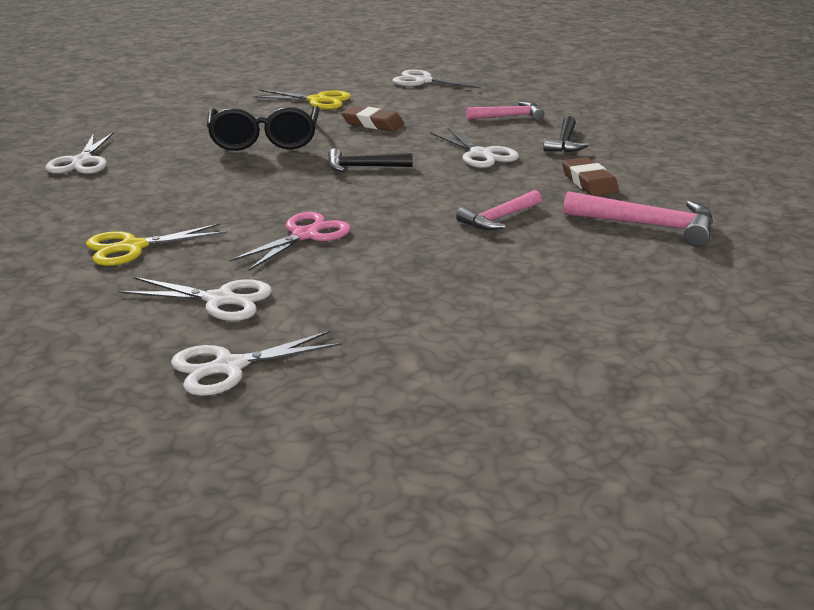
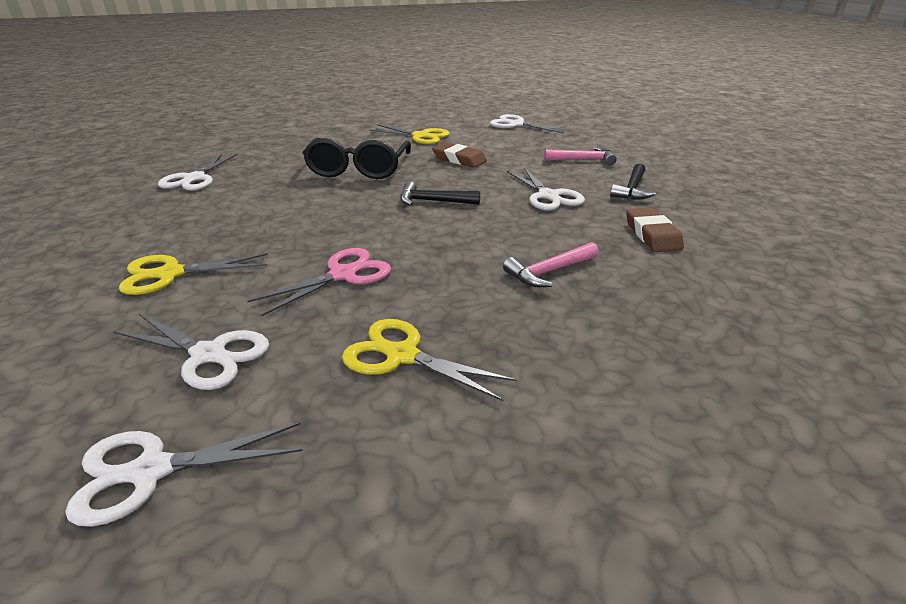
camera: 10 degrees right, 5 degrees up
pink hammer [563,191,713,247] -> none
none -> yellow scissors [342,319,517,401]

